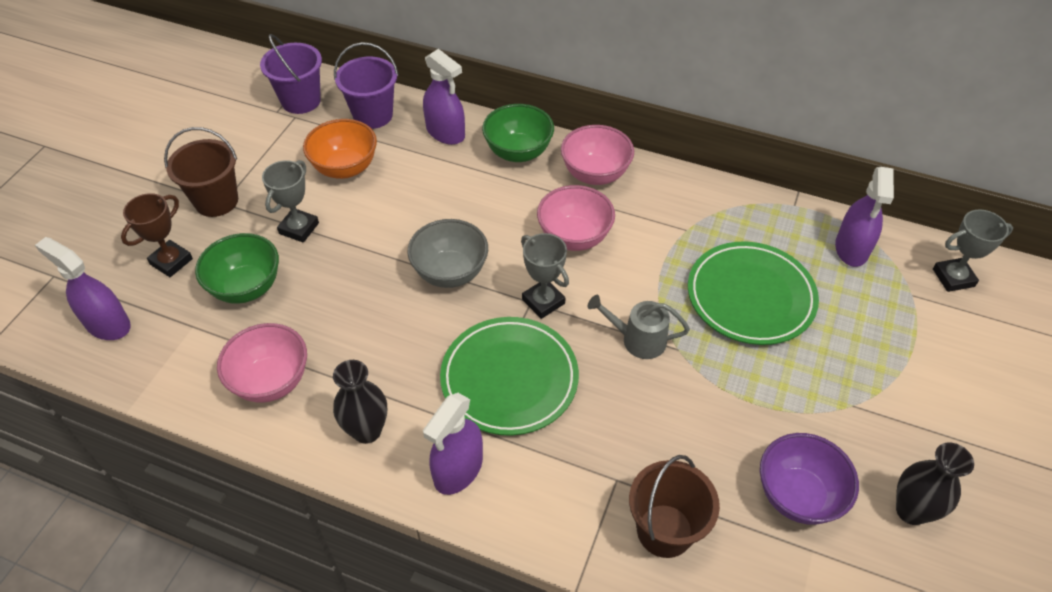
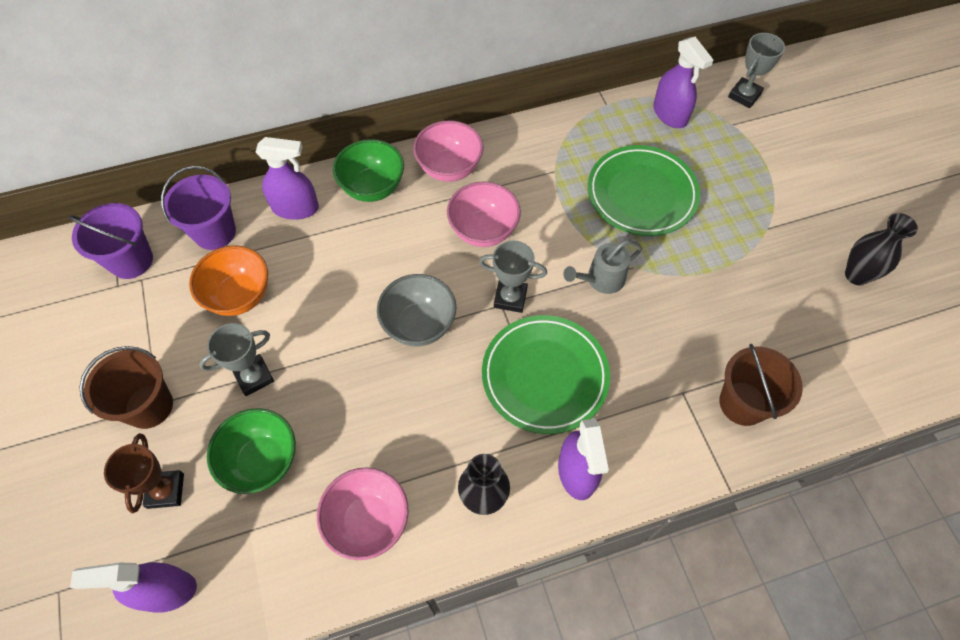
camera: 40 degrees left, 10 degrees up
grey trophy [262,160,319,243] -> grey trophy turned 75 degrees clockwise [199,323,274,396]
purple bowl [760,433,859,525] -> none

